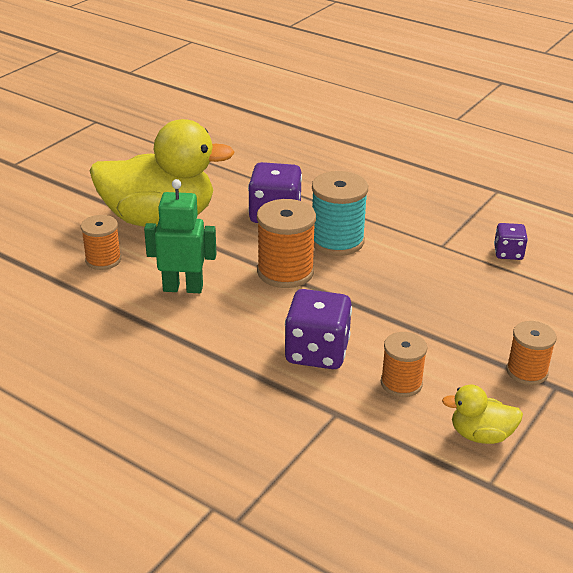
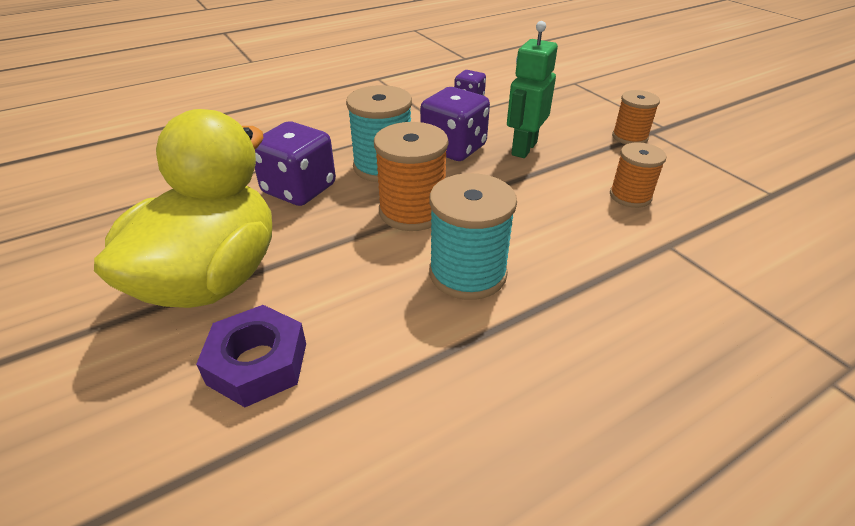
camera: 65 degrees left, 5 degrees up
orange spool [81,215,121,270] -> purple nut [196,305,306,407]
green robot [144,179,216,293] -> green robot moved to [507,21,558,158]
purple dice [285,289,352,369] -> purple dice moved to [420,87,490,161]
yellow duck [442,385,523,444] -> none
none -> turquoise spool [429,173,517,300]

